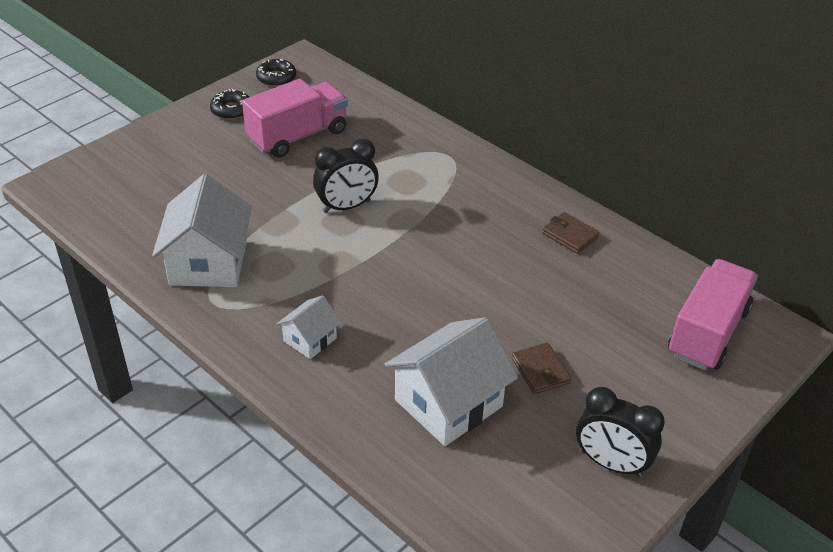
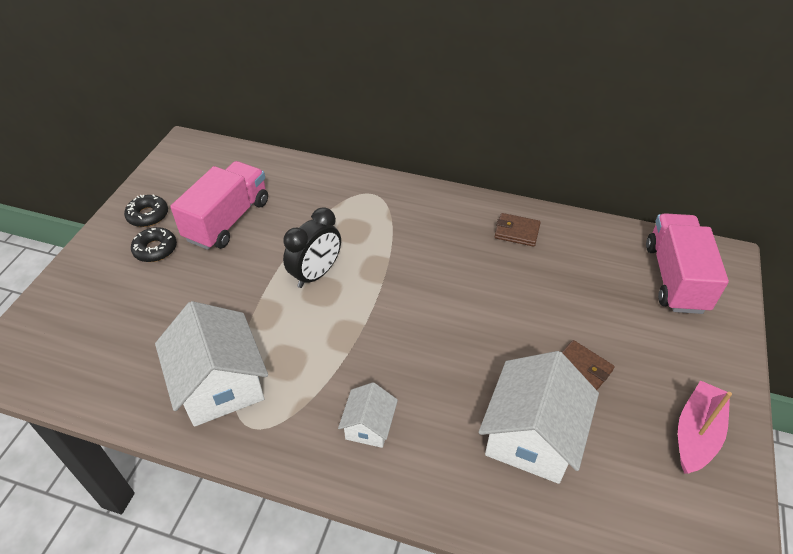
camera: 25 degrees left, 5 degrees up
black donut [256,59,296,87] -> black donut moved to [131,227,177,262]
black clock [576,387,665,477] -> pink boat [678,380,732,474]

